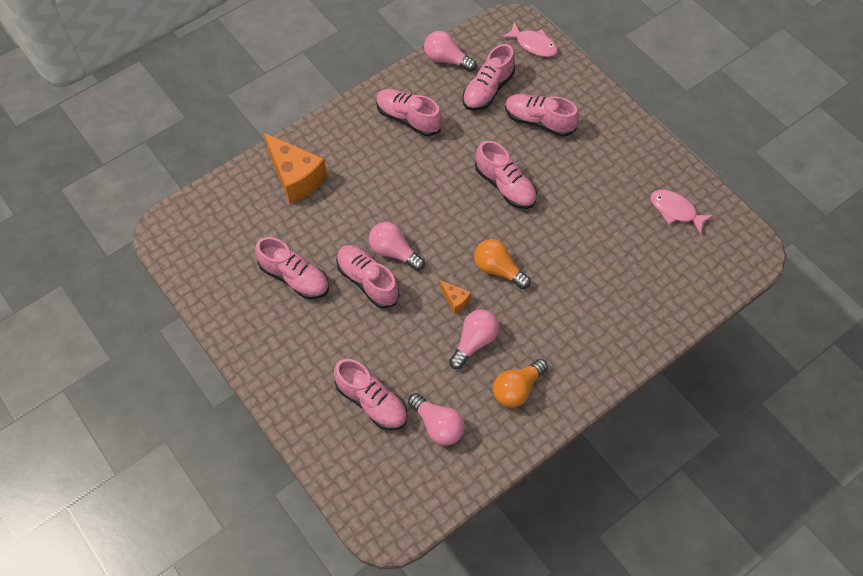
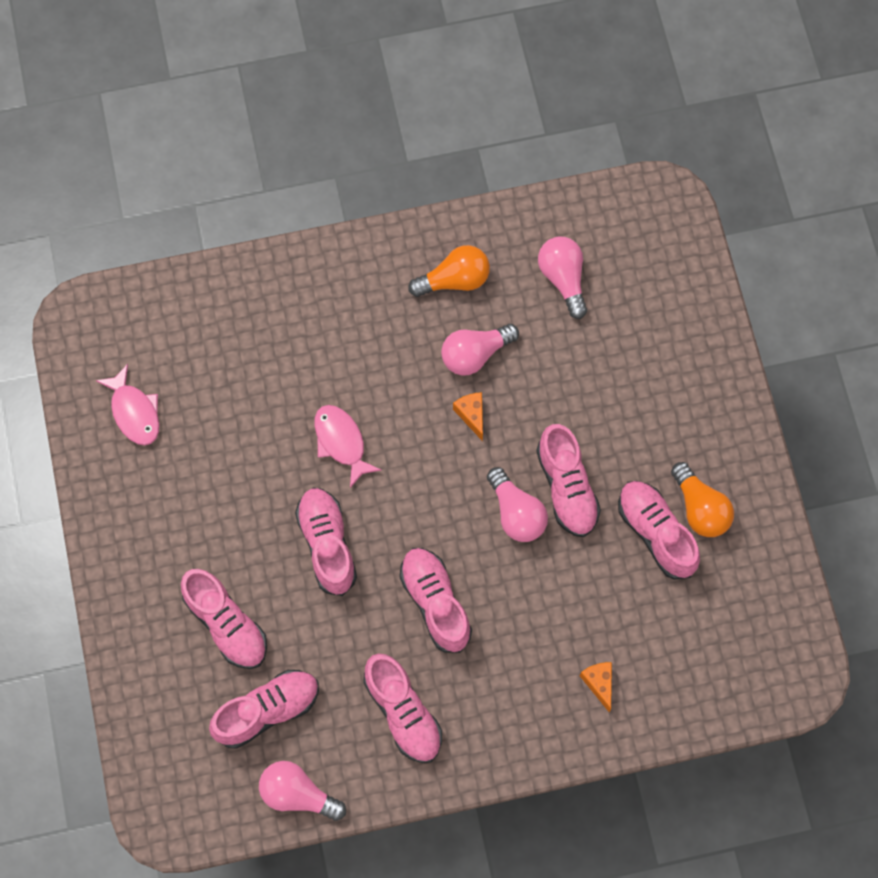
camera: 155 degrees left, 10 degrees up
orange cheese [264,133,327,204] -> orange cheese [580,662,612,712], size x0.46
pink shoe [334,359,407,430] -> pink shoe moved to [399,548,472,653]
pink light bulb [424,31,477,72] -> pink light bulb turned 150 degrees clockwise [259,761,346,821]
orange light bulb [474,239,531,289] -> orange light bulb moved to [671,462,734,537]
pink fish [501,23,558,57] -> pink fish moved to [314,405,381,488]

